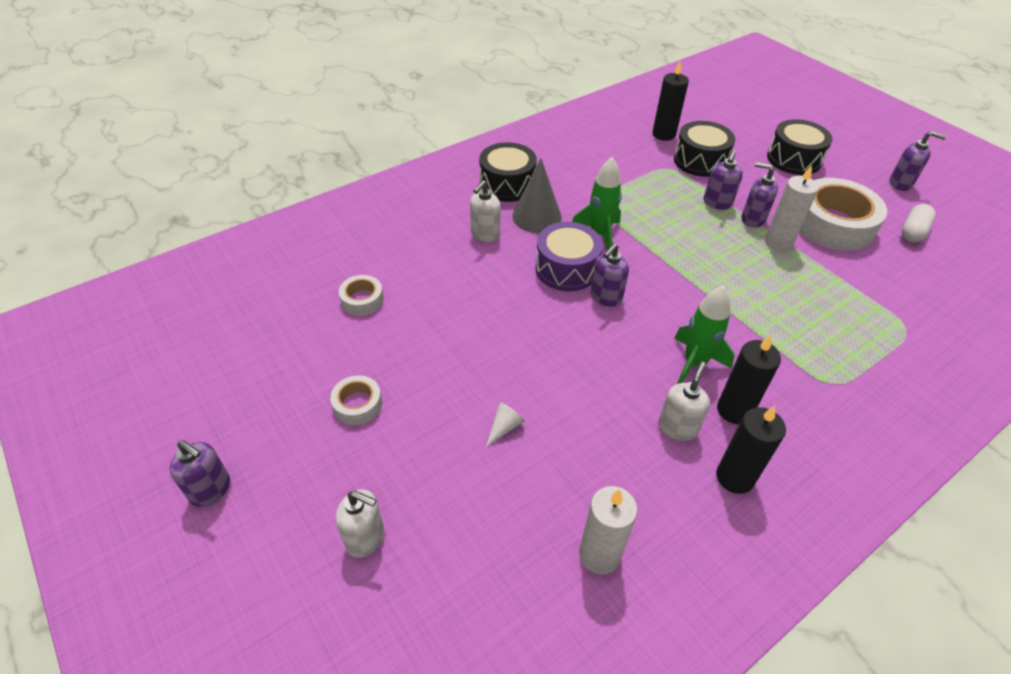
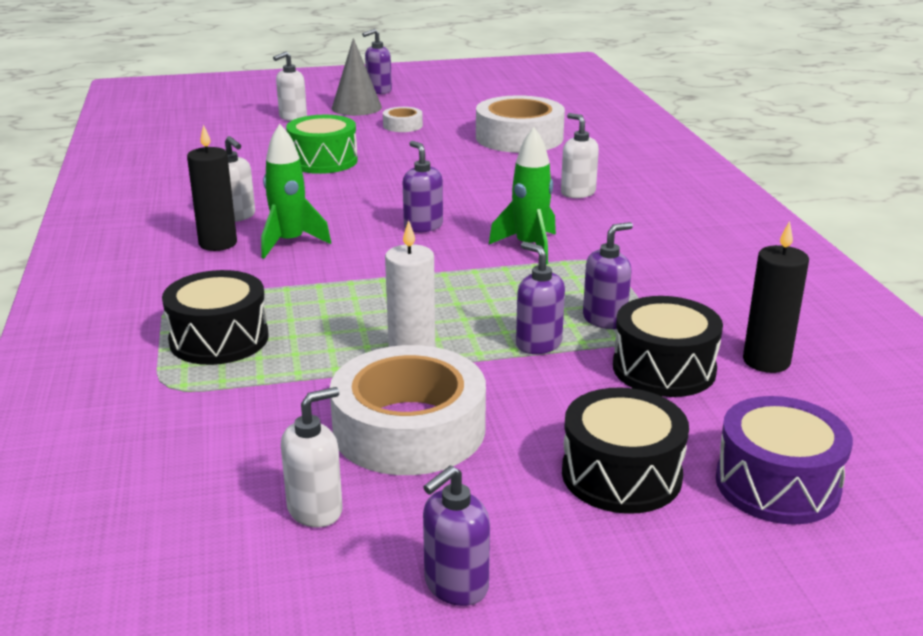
camera: 115 degrees right, 20 degrees down
white tape [339,275,384,315] -> white tape [476,95,565,153], size x2.15
black drum [479,142,537,202] -> black drum moved to [162,270,268,365]
white cone [486,402,525,447] -> green drum [286,115,358,174]
grey cone [512,158,562,233] -> grey cone moved to [332,38,382,116]
purple drum [535,222,603,291] -> purple drum moved to [716,396,853,525]
white candle [579,486,638,574] -> none
black candle [716,406,786,494] -> none
purple soap dispenser [742,162,778,228] -> purple soap dispenser moved to [583,222,633,329]
white capsule [902,204,936,242] -> white soap dispenser [281,387,343,527]

